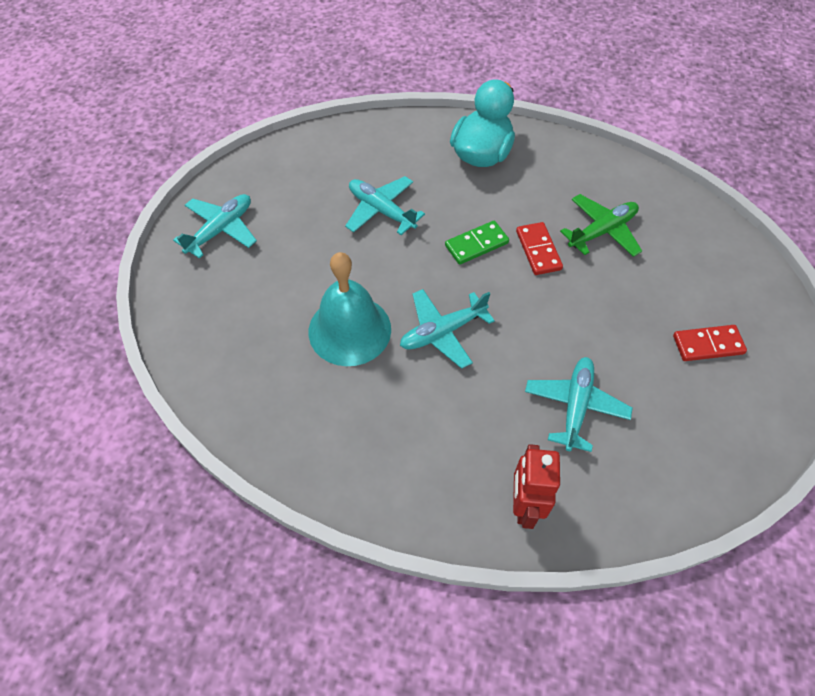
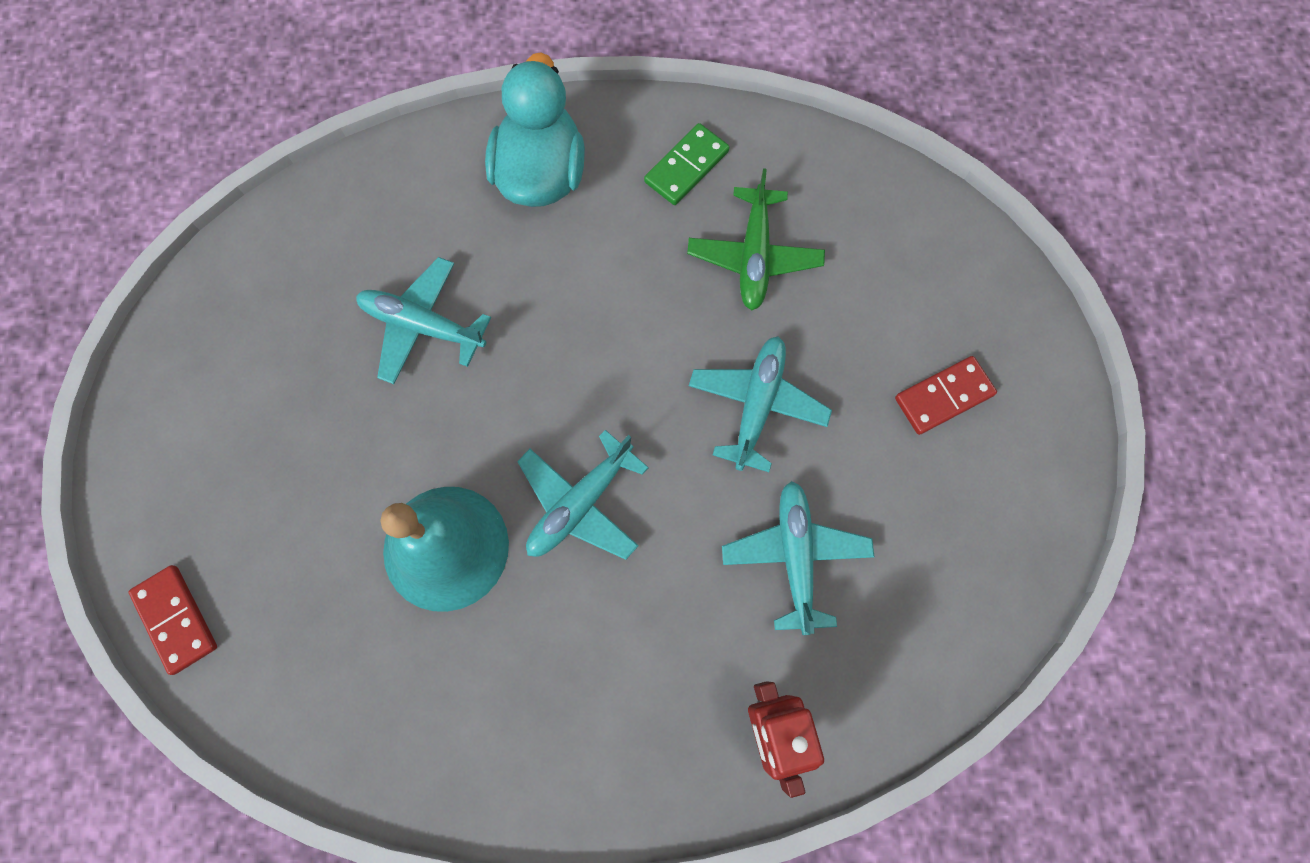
camera: 20 degrees left, 15 degrees up
turquoise plane [173,194,257,259] -> turquoise plane moved to [689,336,832,472]
green domino [445,221,509,265] -> green domino moved to [644,123,730,205]
red domino [516,222,563,275] -> red domino moved to [129,565,217,675]
green plane [560,194,642,257] -> green plane turned 150 degrees clockwise [687,168,825,310]

